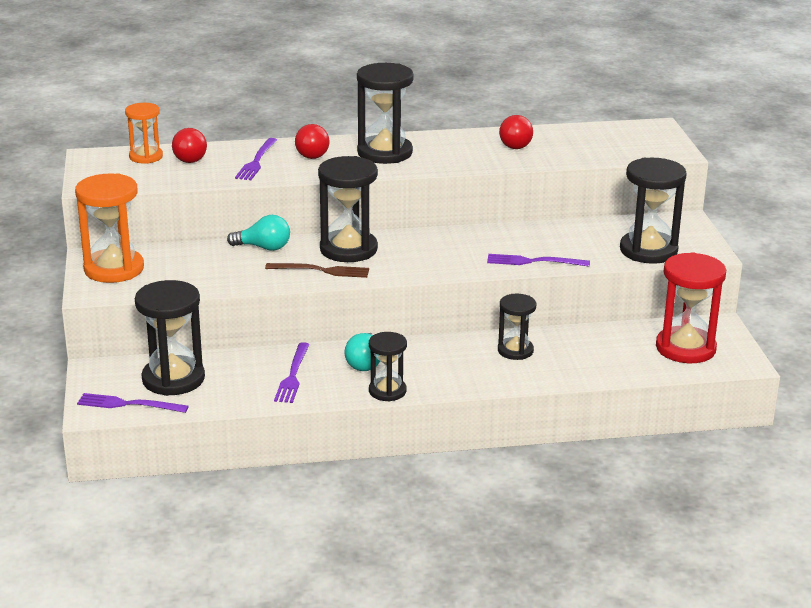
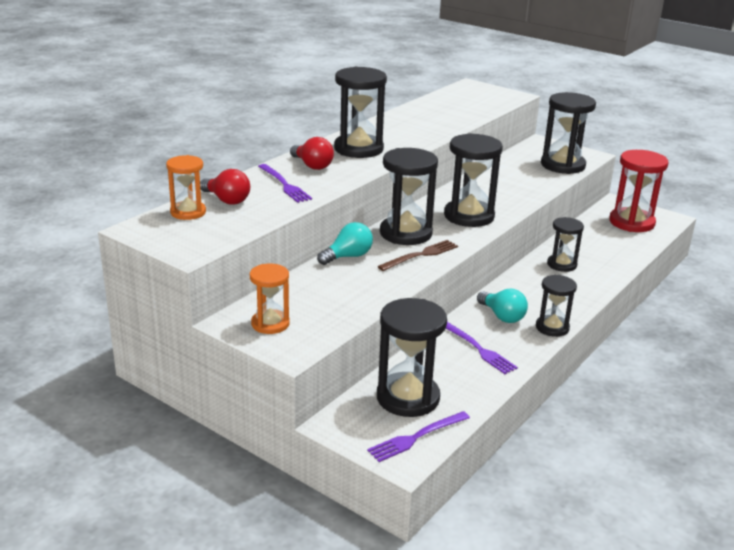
camera: 45 degrees left, 0 degrees up
orange hourglass [75,173,144,283] -> orange hourglass [250,263,290,334], size x0.60
purple fork [487,254,590,267] -> none
red light bulb [499,115,533,149] -> none
none -> black hourglass [444,133,503,227]

